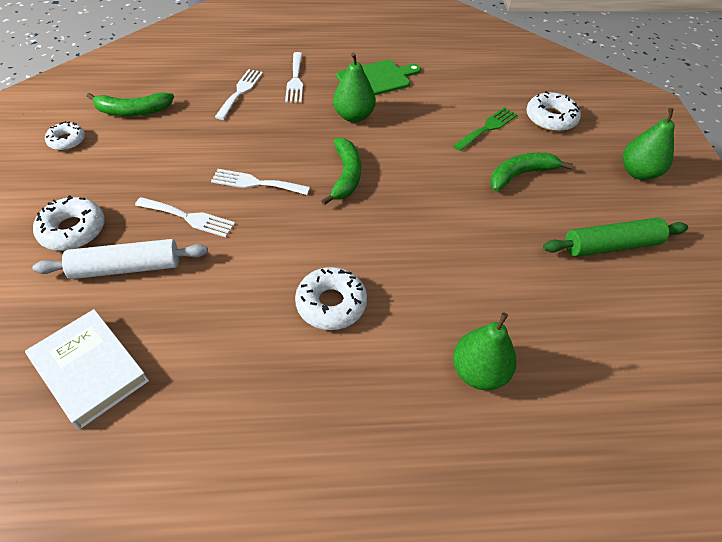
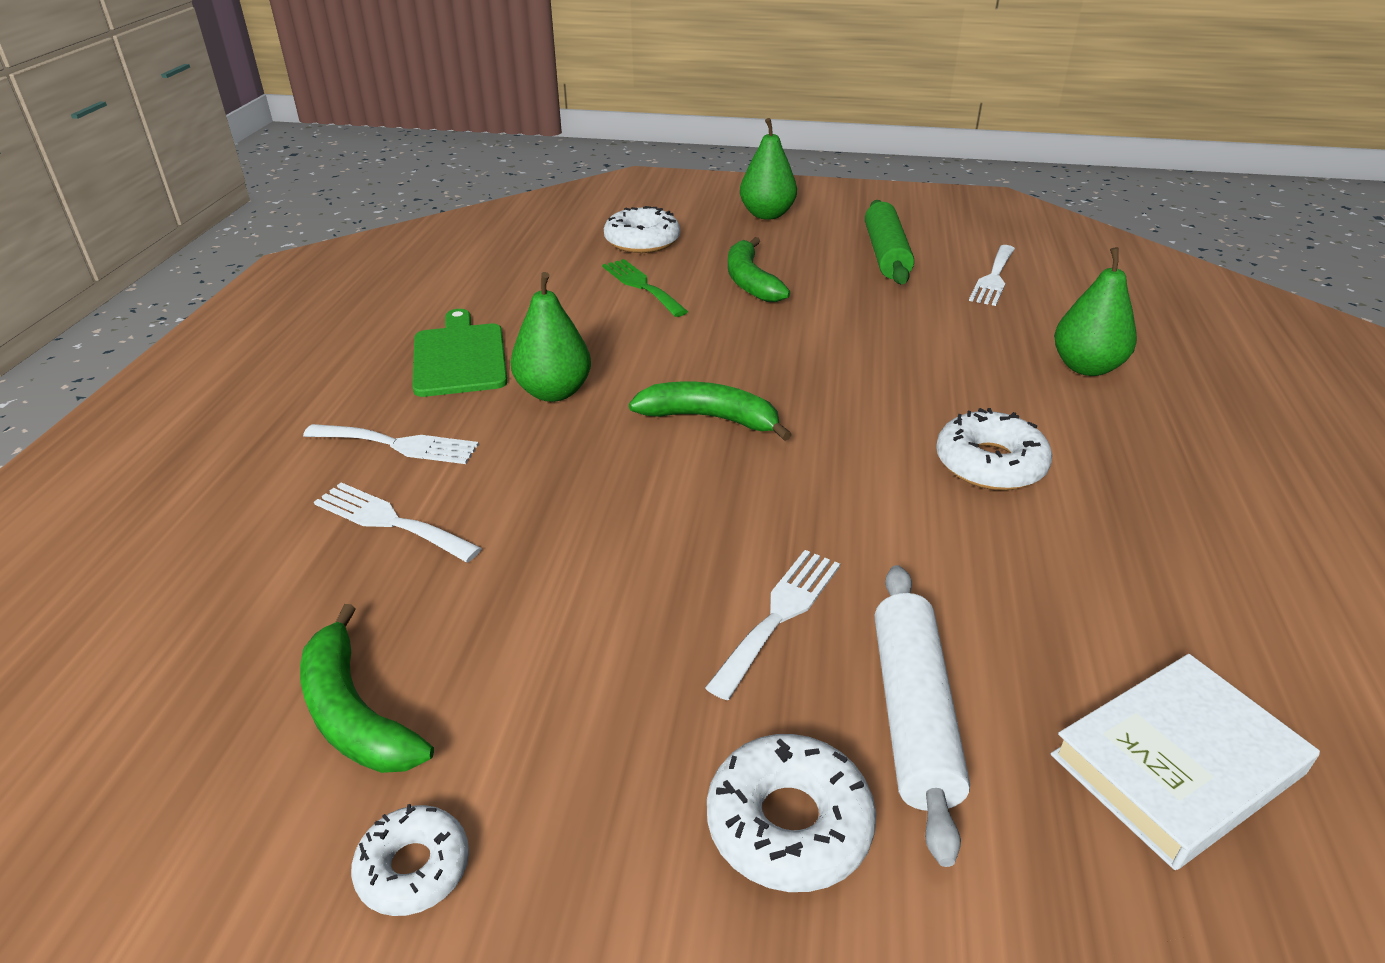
camera: 75 degrees left, 15 degrees down
green banana [87,92,174,116] -> green banana turned 135 degrees clockwise [300,604,434,773]
white fork [211,169,310,195] -> white fork moved to [969,245,1015,306]

